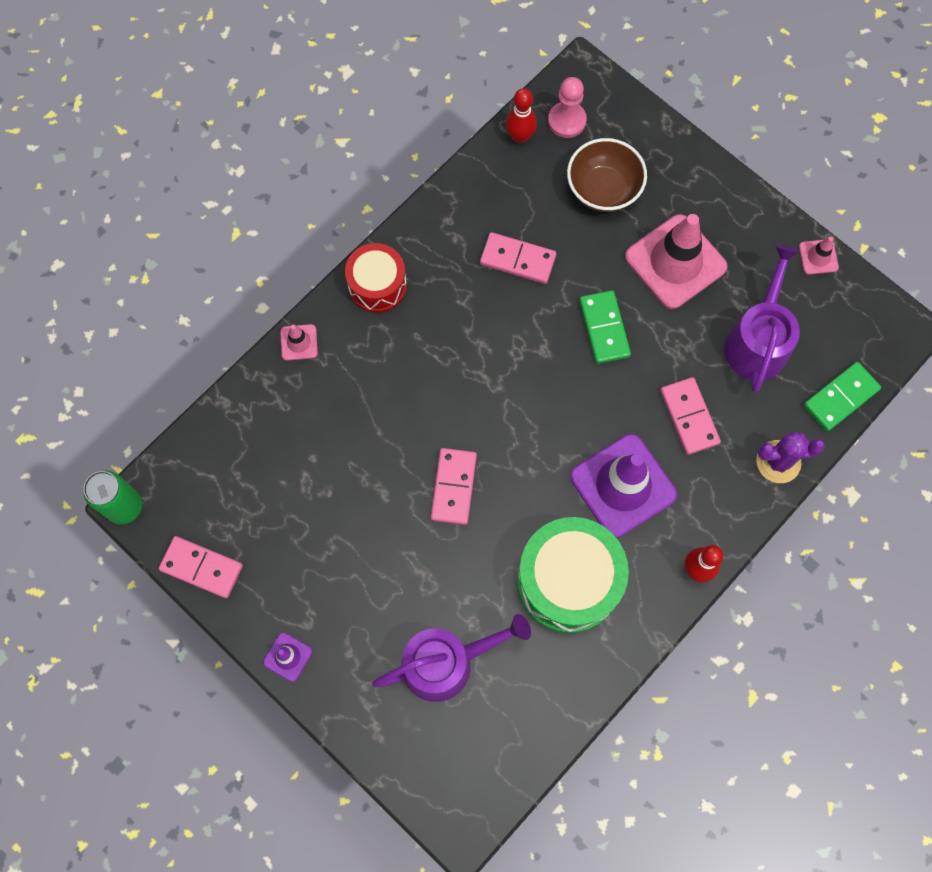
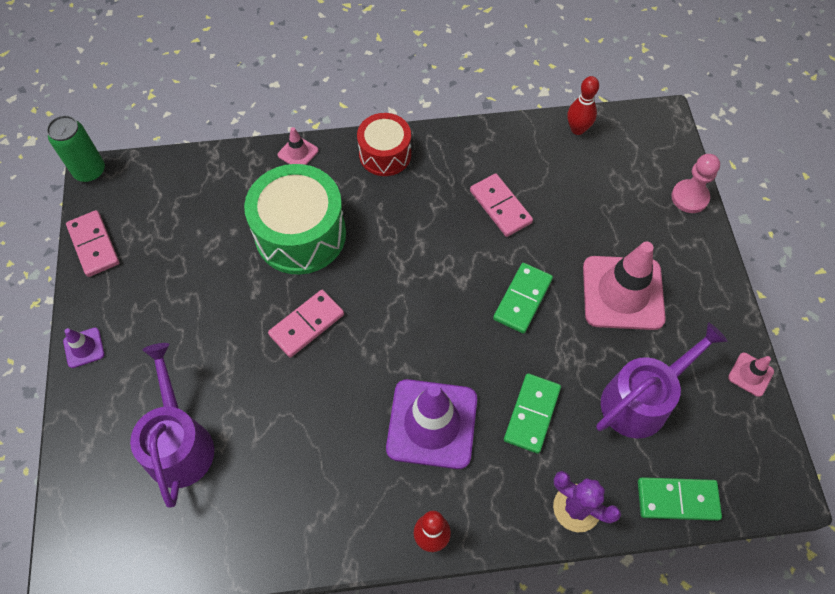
camera: 40 degrees right, 10 degrees down
purple watering can [372,614,531,702] -> purple watering can turned 120 degrees counterclockwise [130,343,214,507]
green drum [517,517,629,633] -> green drum moved to [244,164,346,274]
pink pawn [548,77,587,138] -> pink pawn moved to [671,154,720,213]
brown bowl [567,138,647,212] -> none
pink domino [660,377,721,455] -> green domino [504,373,561,454]

